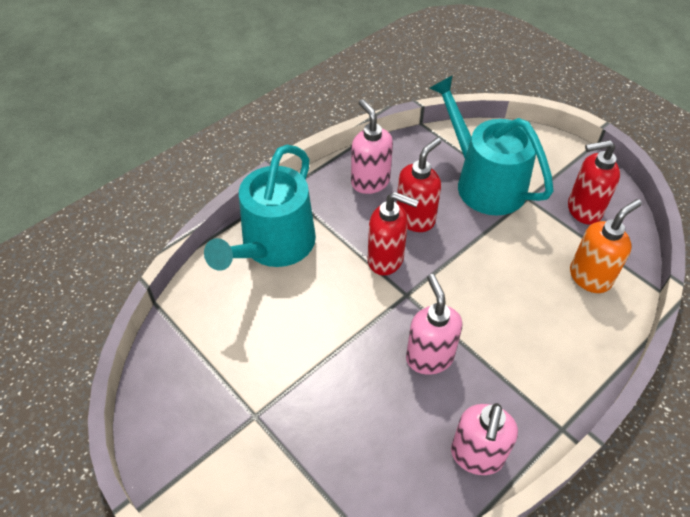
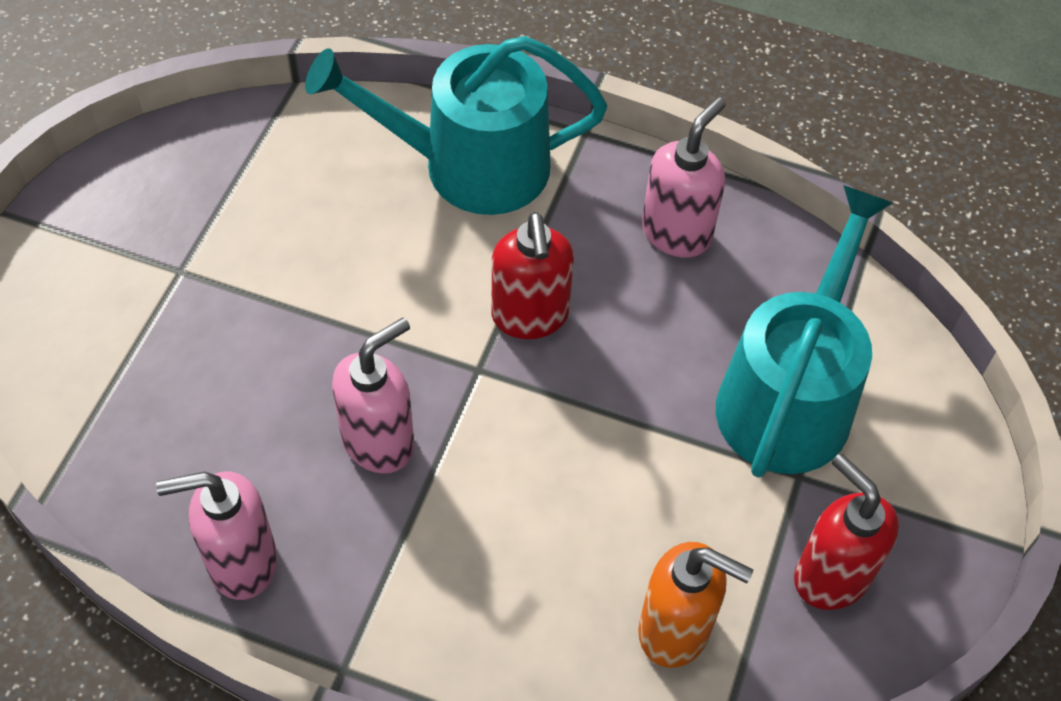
camera: 60 degrees right, 5 degrees up
red soap dispenser [396,137,441,232] -> none

